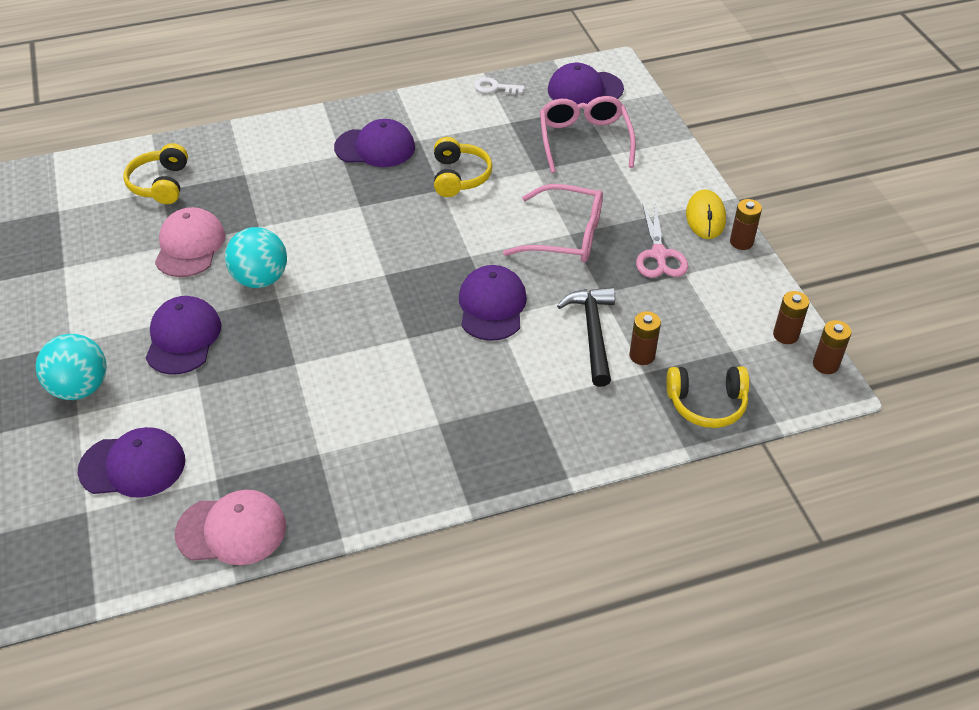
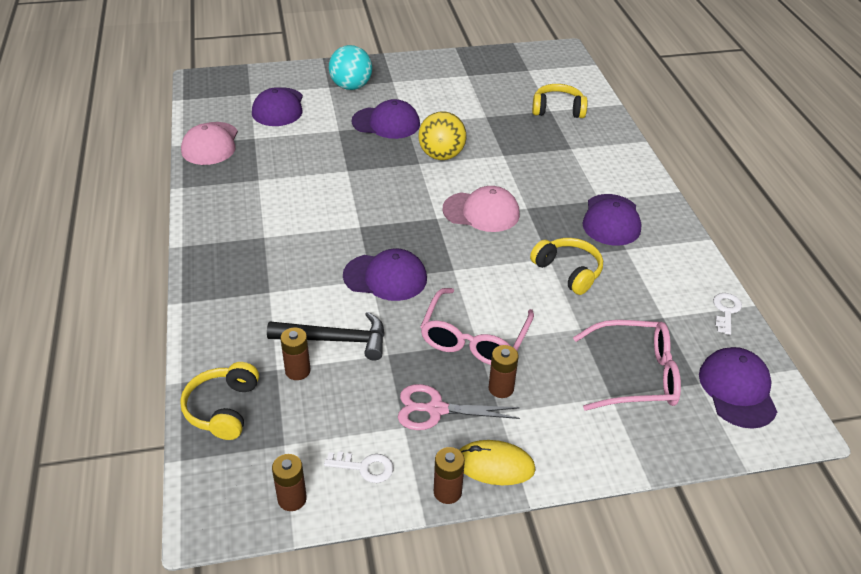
camera: 95 degrees right, 5 degrees down
pink cap [155,207,225,277] -> pink cap moved to [443,186,520,232]
turquoise ball [225,227,287,288] -> yellow ball [418,111,466,160]
yellow headphones [434,137,493,197] -> yellow headphones turned 135 degrees counterclockwise [530,238,603,295]
brown battery [813,320,851,374] -> brown battery moved to [489,345,519,398]
none -> white key [324,451,393,483]

